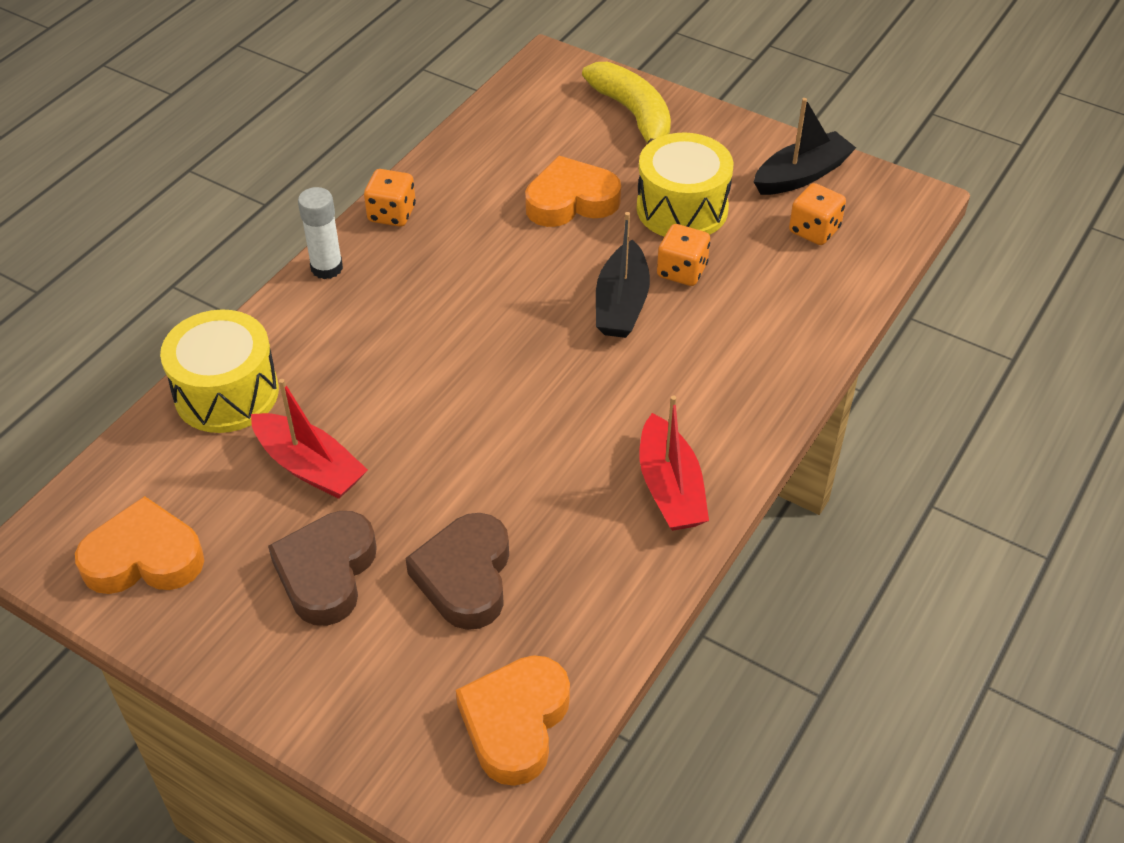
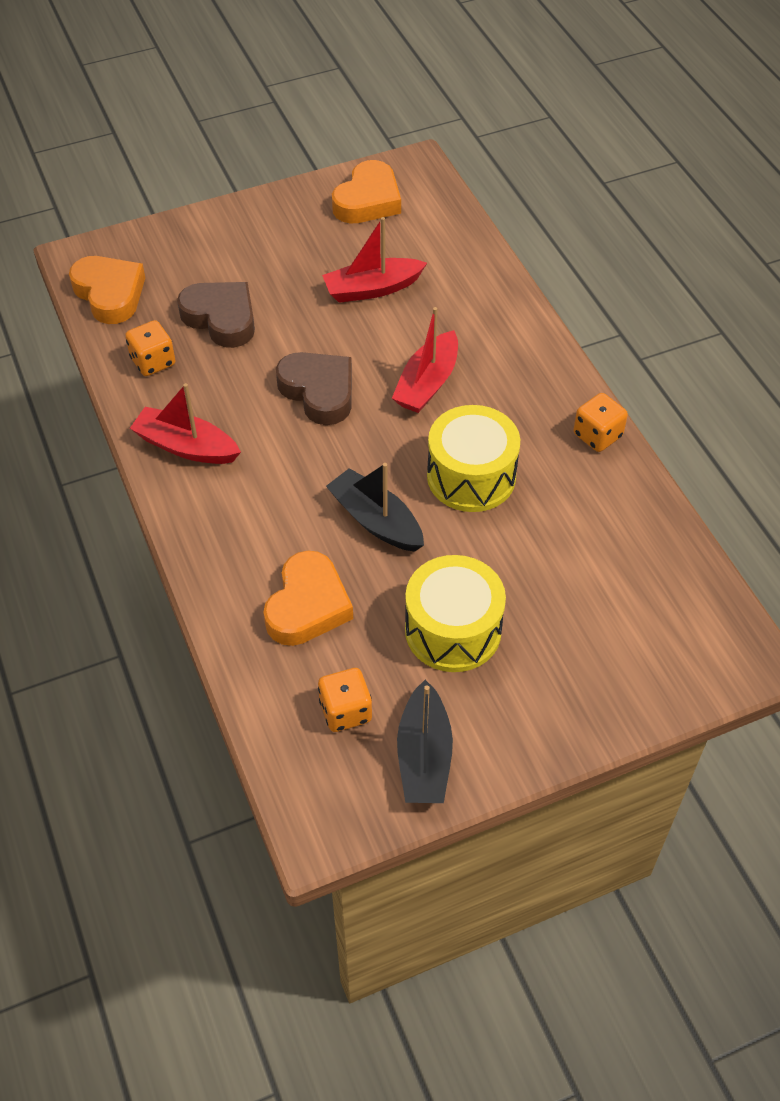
camera: 125 degrees right, 5 degrees up
yellow drum [160,310,279,433] -> yellow drum moved to [427,405,520,512]
brown heart [268,511,377,626] -> brown heart moved to [276,352,352,425]
white glue stick [298,187,343,279] -> none
orange heart [525,156,621,227] -> orange heart moved to [263,551,353,646]
yellow banana [582,62,671,144] -> none
orange dice [657,224,710,286] -> orange dice moved to [125,320,176,376]
none -> red boat [392,307,458,413]

